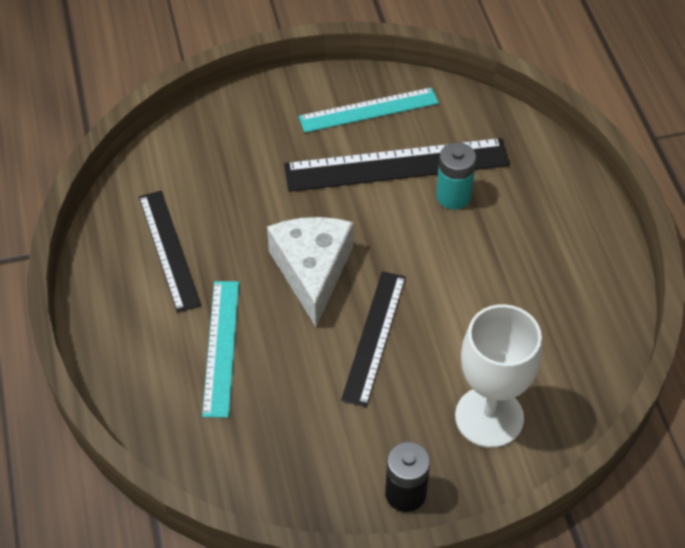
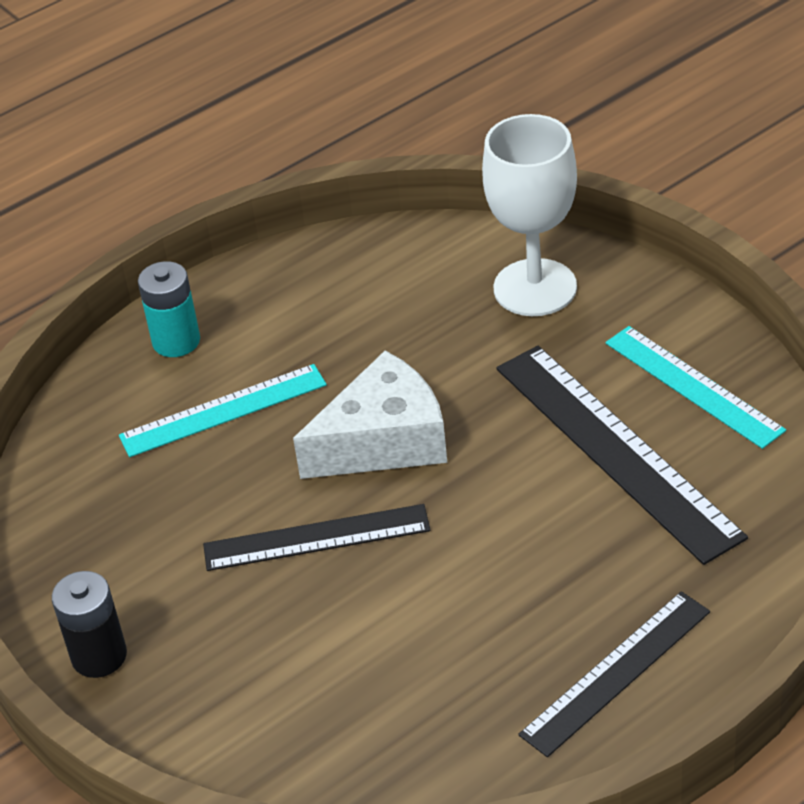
camera: 70 degrees right, 10 degrees down
black ruler [139,191,201,313] -> black ruler moved to [518,591,710,757]
turquoise battery [436,142,476,209] -> turquoise battery moved to [138,261,200,357]
white goblet [455,304,542,448] -> white goblet moved to [482,114,577,316]

